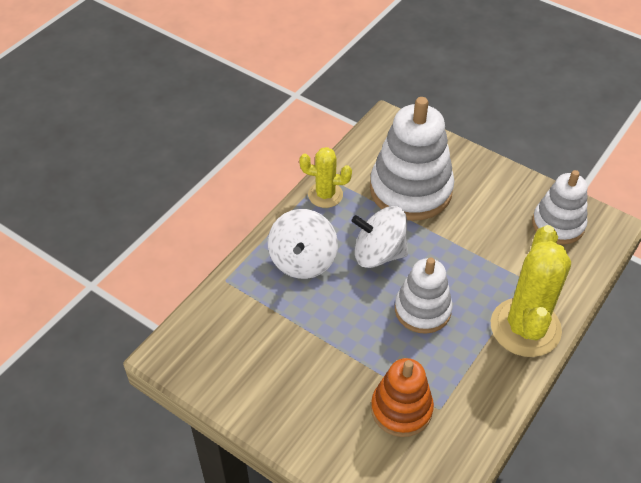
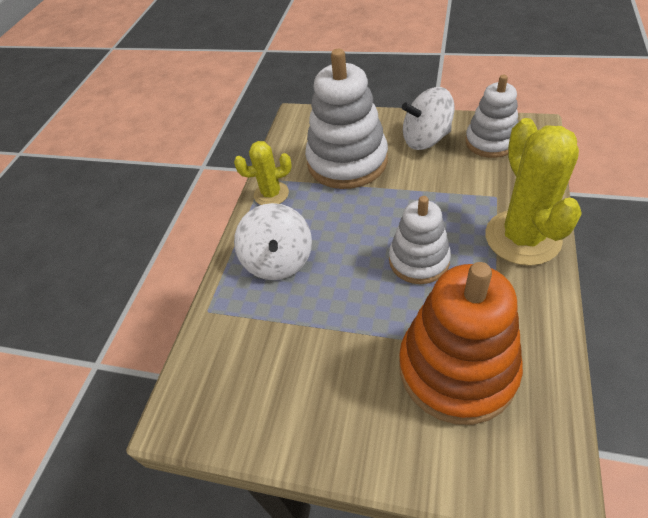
camera: 15 degrees left, 0 degrees up
white spinning top [352,206,408,268] -> white spinning top moved to [402,87,455,150]
orange stacking toy [371,358,434,437] -> orange stacking toy [399,262,523,425], size x1.63

